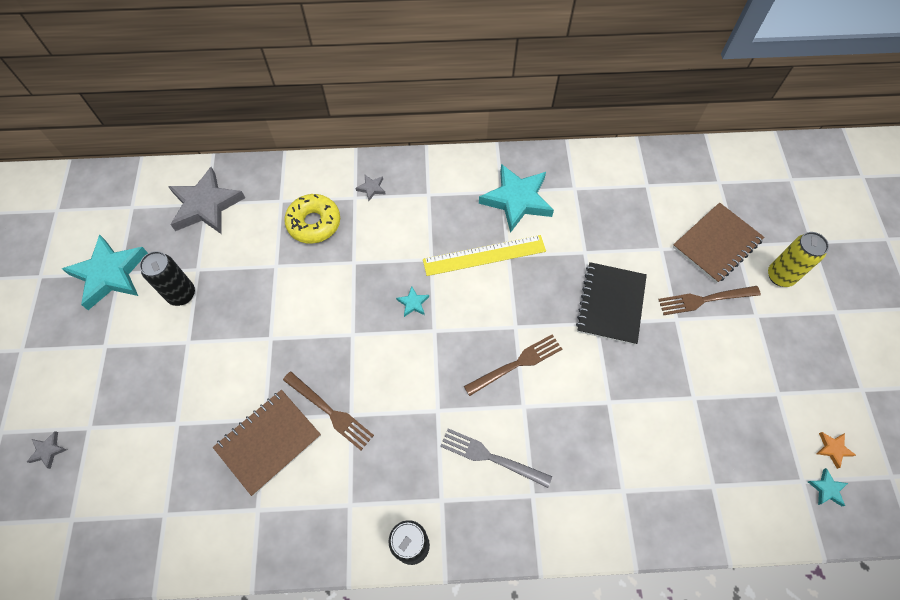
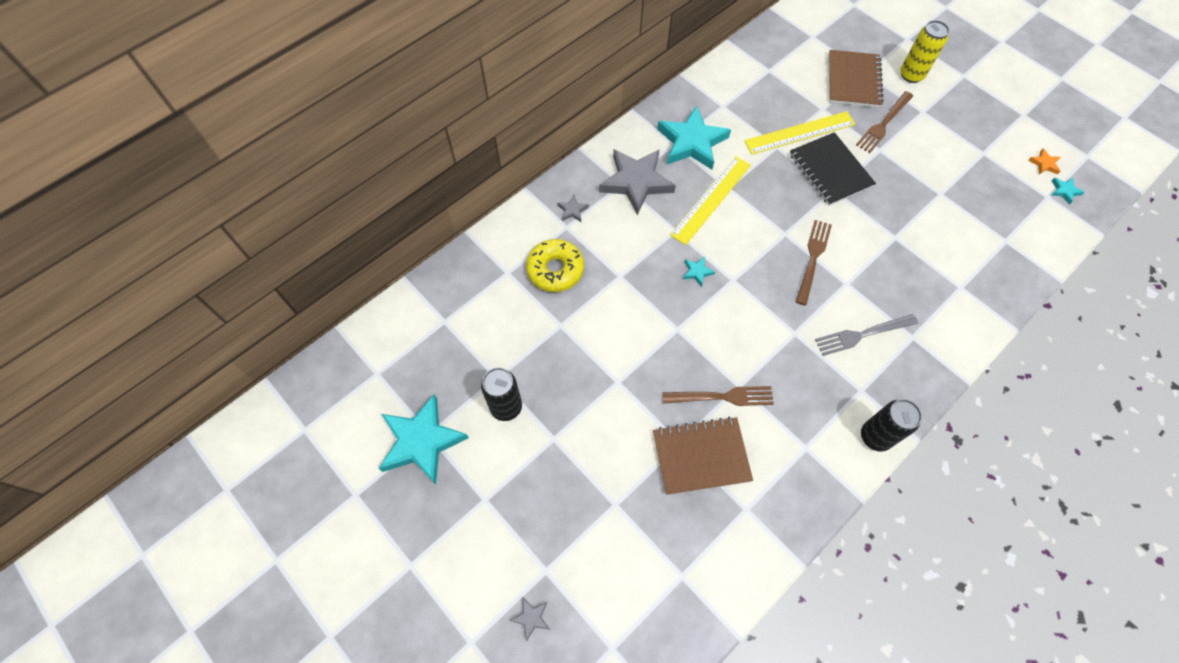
camera: 40 degrees left, 0 degrees up
grey star [168,167,245,234] -> grey star moved to [599,149,676,215]
brown notebook [213,390,321,496] -> brown notebook turned 75 degrees clockwise [653,417,753,495]
none -> yellow ruler [744,111,855,154]

